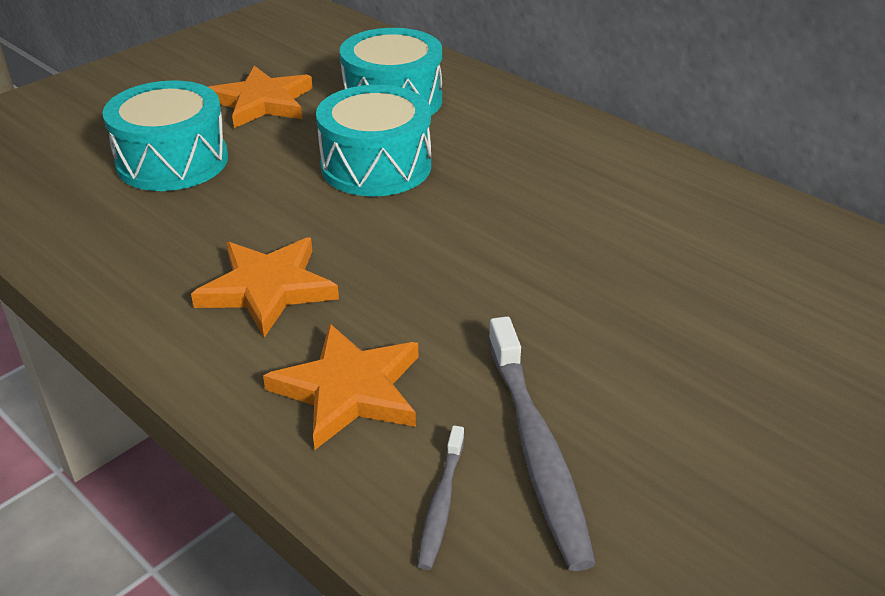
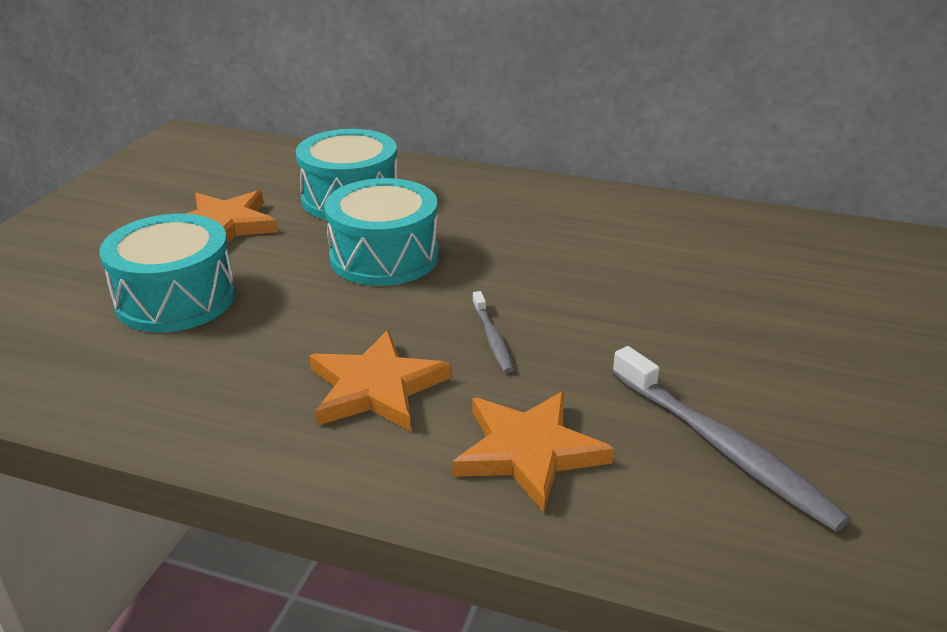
camera: 25 degrees left, 5 degrees down
grey toothbrush [418,426,464,570] -> grey toothbrush moved to [473,291,514,373]

